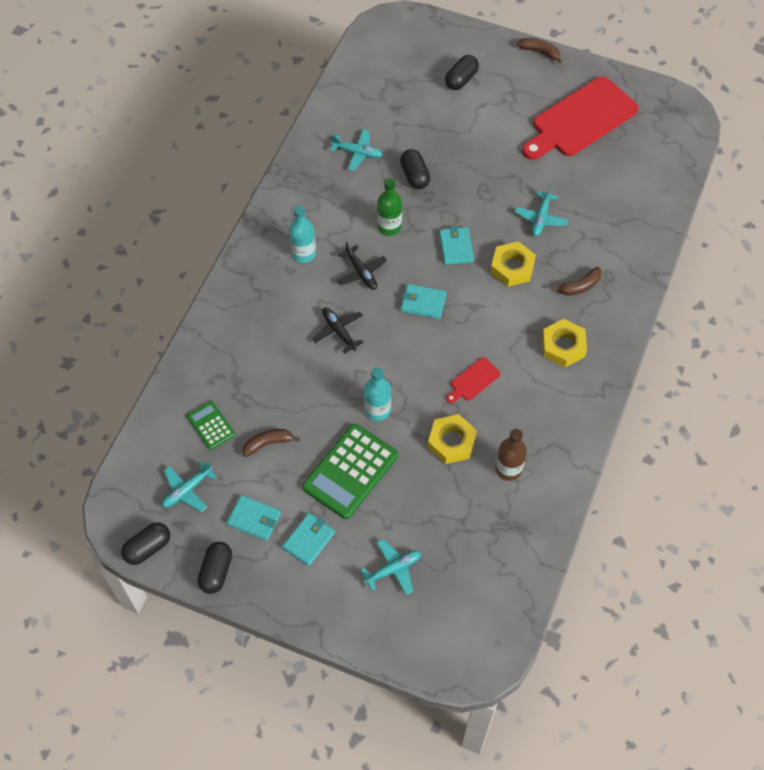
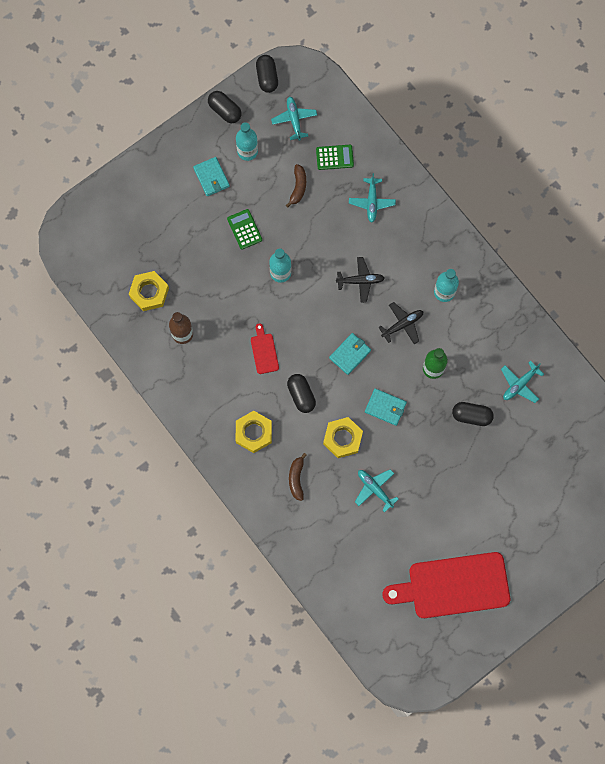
camera: 120 degrees right, 15 degrees up
turquoise wallet [227,495,281,541] -> turquoise bottle [236,122,258,161]
green calculator [302,424,398,519] -> green calculator [227,209,262,249], size x0.53
black plane [336,241,387,290] -> black plane turned 150 degrees clockwise [378,302,423,344]
turquoise plane [361,539,421,595] -> turquoise plane moved to [349,173,396,223]
yellow nut [428,414,477,464] -> yellow nut moved to [129,271,169,311]
black capsule [445,55,479,90] -> black capsule moved to [287,374,316,413]
brown banana [517,38,562,64] -> none
red cutting board [522,76,639,160] -> red cutting board turned 90 degrees counterclockwise [382,552,510,618]

